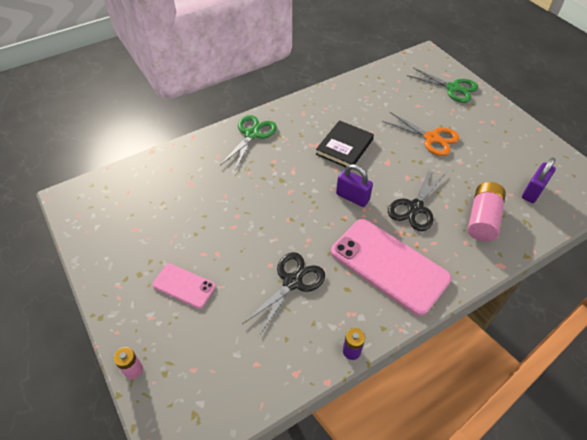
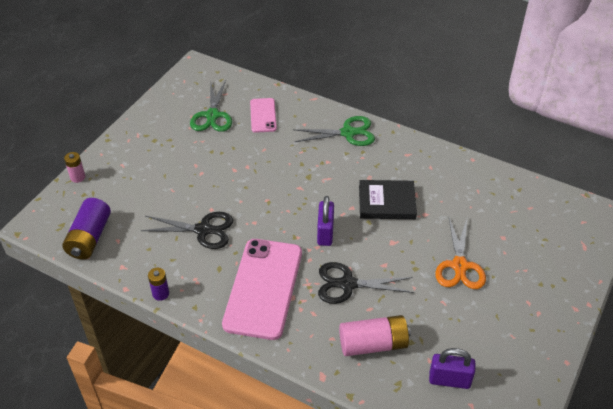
camera: 60 degrees right, 5 degrees down
pink phone [152,264,216,308] -> pink phone moved to [250,98,277,133]
green scissors [407,68,478,103] -> green scissors moved to [190,80,232,132]
none -> purple battery [62,198,111,259]

